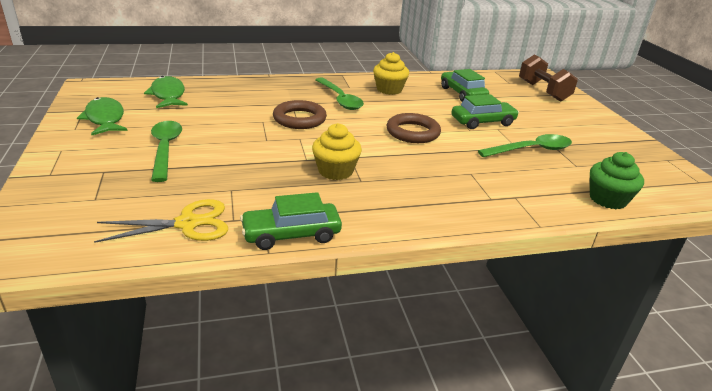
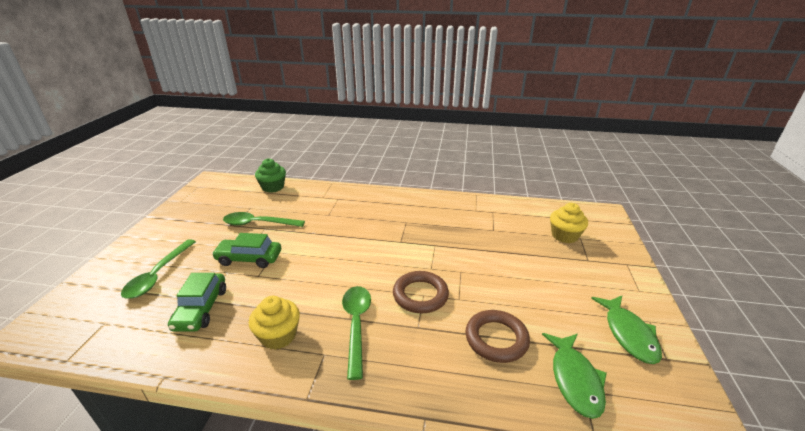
camera: 155 degrees left, 0 degrees up
yellow scissors [94,199,228,243] -> none
green spoon [151,121,182,182] -> green spoon moved to [121,239,196,298]
green car [240,192,342,250] -> none
yellow cupcake [312,123,362,180] -> yellow cupcake moved to [550,203,588,243]
brown ring [386,113,441,143] -> brown ring moved to [465,310,530,363]
brown dumbbell [519,54,578,102] -> none

